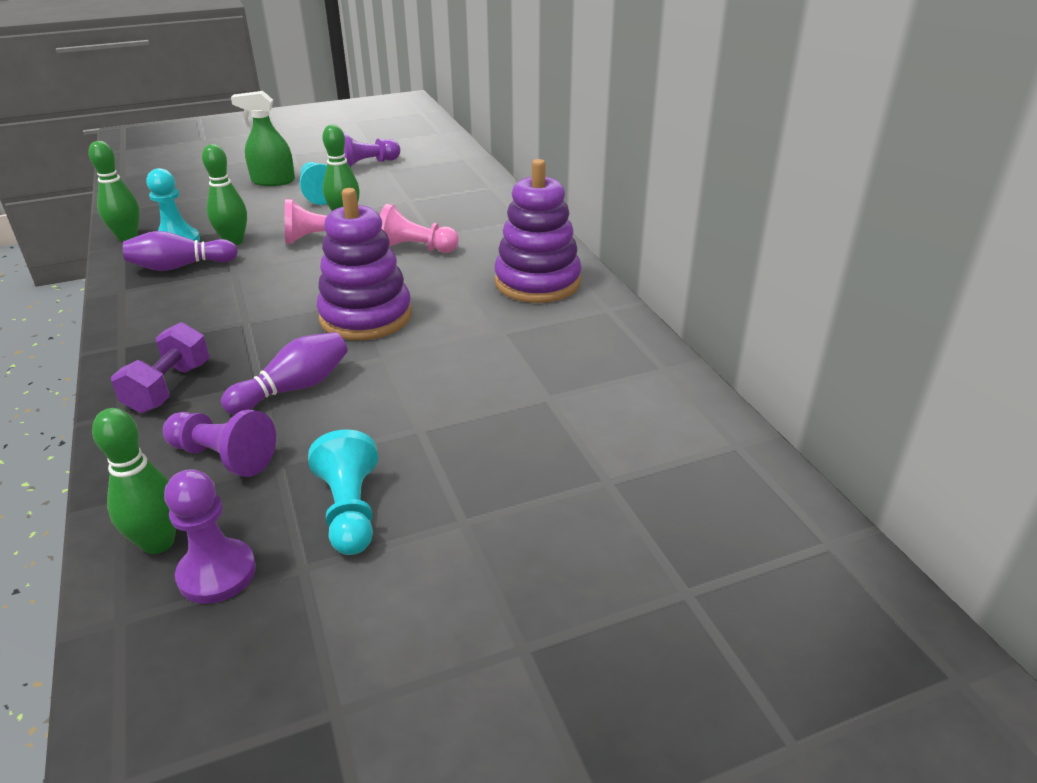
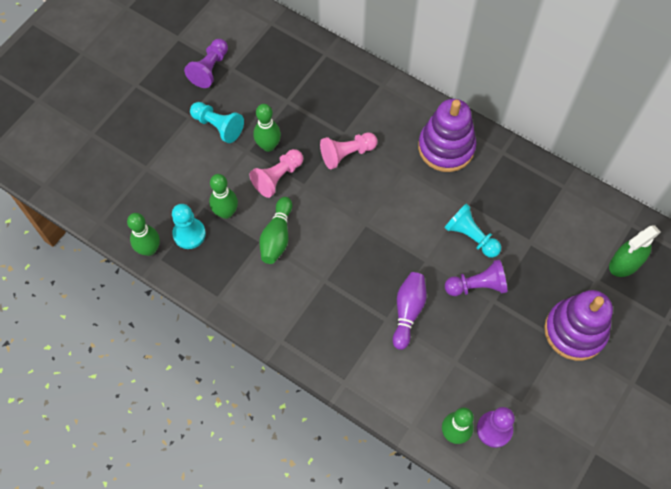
camera: 35 degrees left, 30 degrees up
purple dumbbell [111,322,210,413] -> none
purple bowling pin [123,231,238,271] -> none
purple pawn [163,410,276,477] -> purple pawn moved to [445,259,507,296]
green spray bottle [231,91,295,186] -> green spray bottle moved to [609,225,661,277]
turquoise pawn [308,430,378,555] -> turquoise pawn moved to [444,203,501,258]
purple stacking toy [317,188,412,340] -> purple stacking toy moved to [544,290,613,361]
none -> green bowling pin [259,197,292,264]

